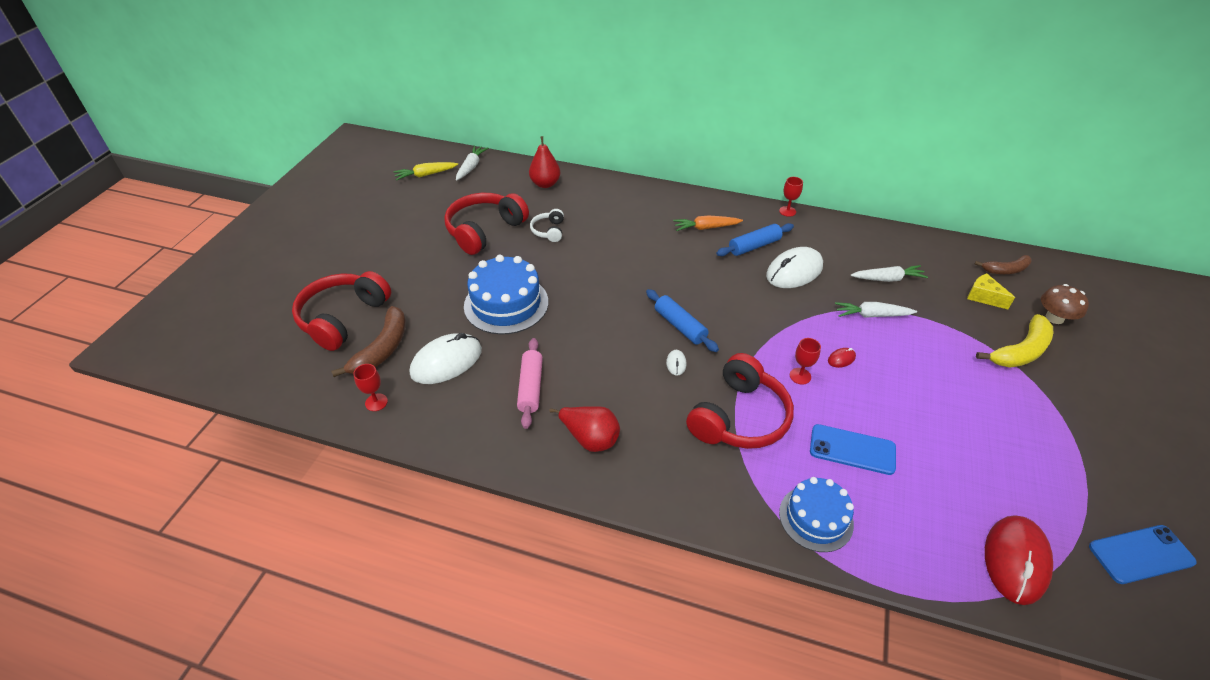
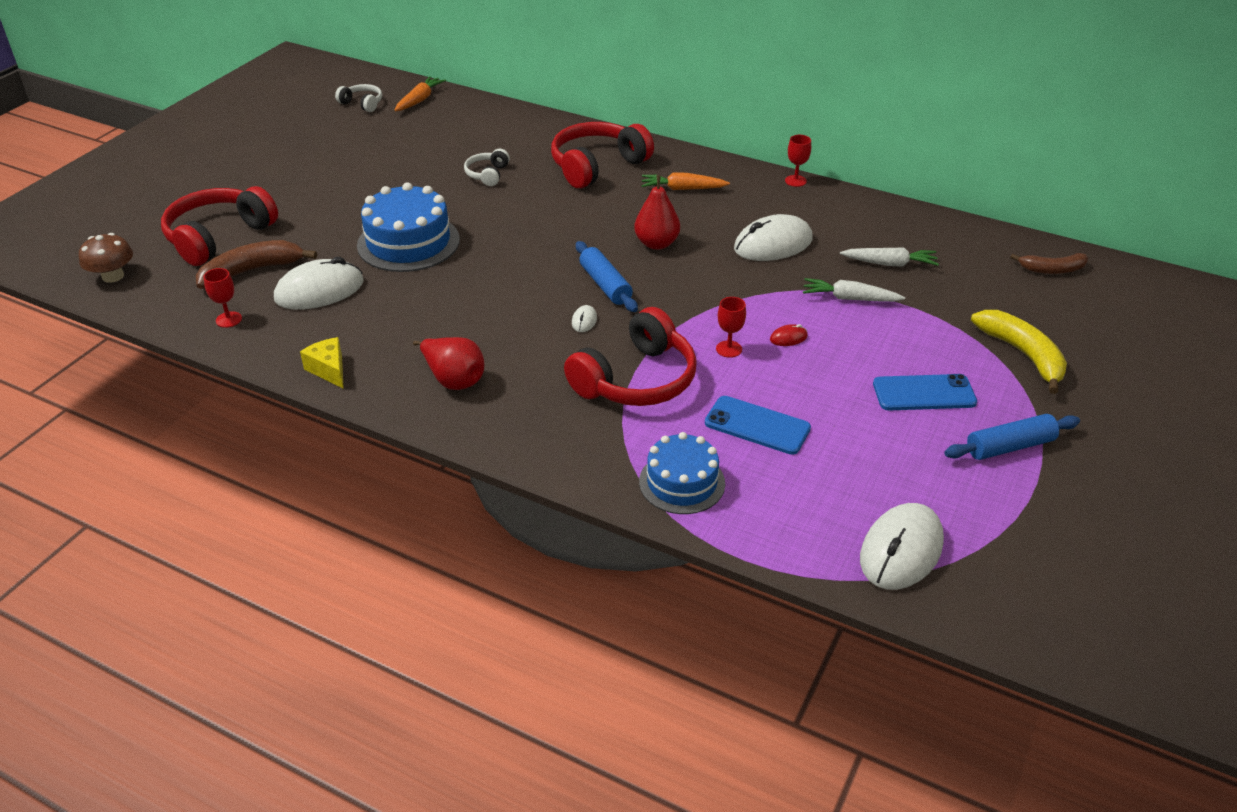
camera: 10 degrees right, 5 degrees down
brown banana [331,306,406,377] -> brown banana turned 150 degrees counterclockwise [196,240,317,289]
yellow carrot [394,162,458,181] -> white headphones [335,84,382,112]
red headphones [444,193,529,255] -> red headphones moved to [551,122,654,188]
white carrot [456,146,488,181] -> orange carrot [394,76,446,111]
pink rolling pin [517,338,543,429] -> none
red pear [529,136,560,188] -> red pear moved to [634,175,680,250]
blue rolling pin [716,223,794,256] -> blue rolling pin moved to [944,414,1080,460]
yellow cheese [967,273,1015,309] -> yellow cheese moved to [300,337,344,389]
yellow banana [976,314,1053,368] -> yellow banana turned 90 degrees counterclockwise [971,310,1067,394]
red mouse [985,515,1053,605] -> white mouse [860,503,944,590]
brown mushroom [1041,284,1089,324] -> brown mushroom moved to [79,233,133,283]
blue phone [1089,525,1197,584] -> blue phone moved to [873,374,977,410]

